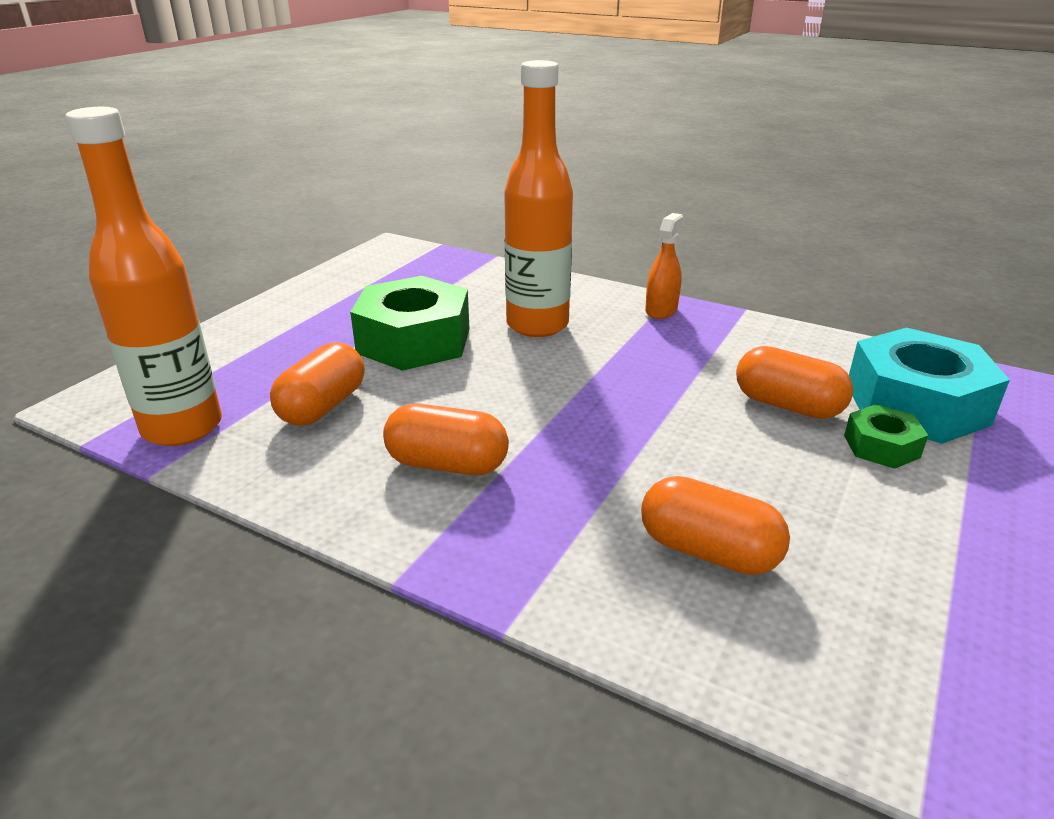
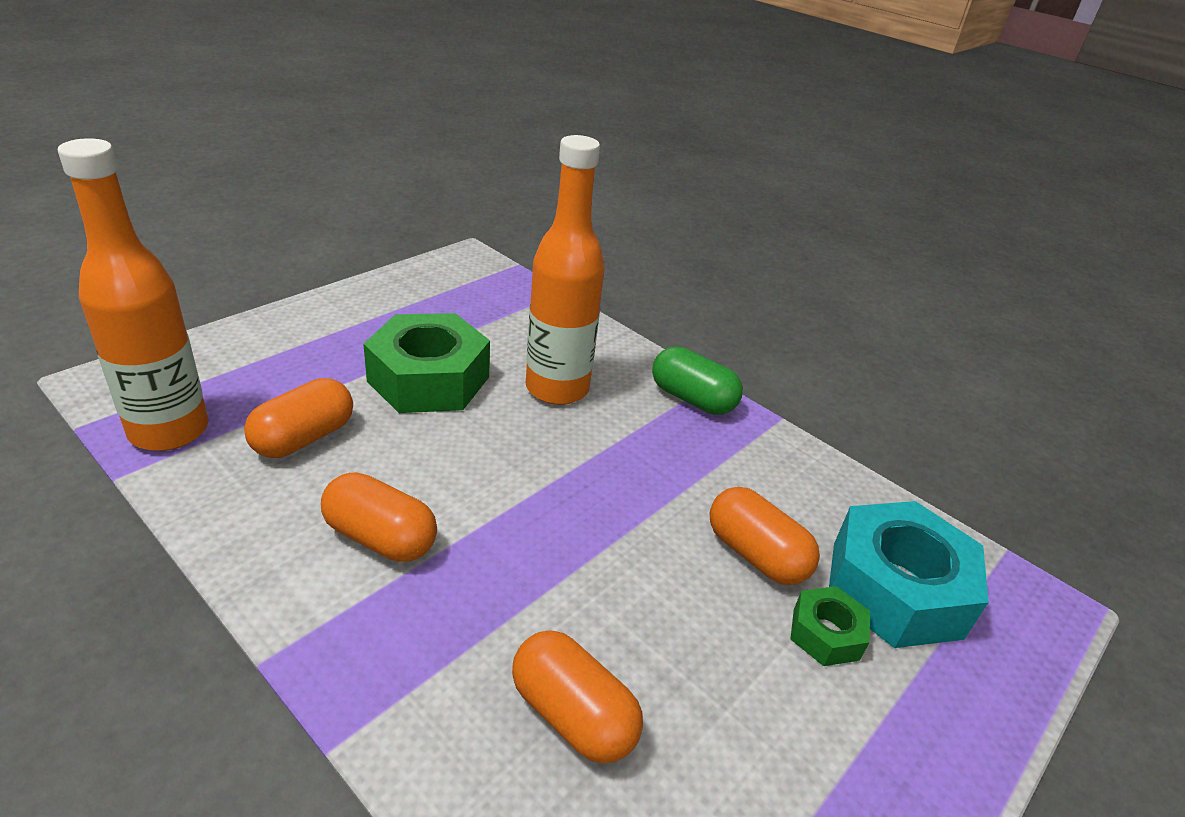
camera: 10 degrees right, 5 degrees up
orange spray bottle [645,213,683,319] -> green capsule [652,346,743,415]

